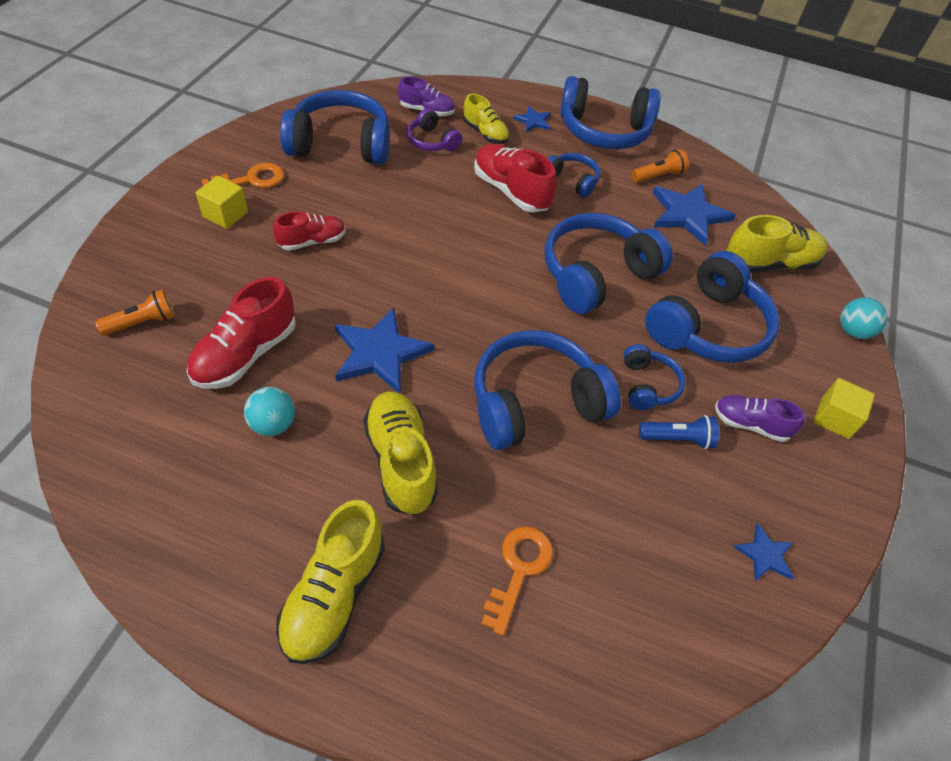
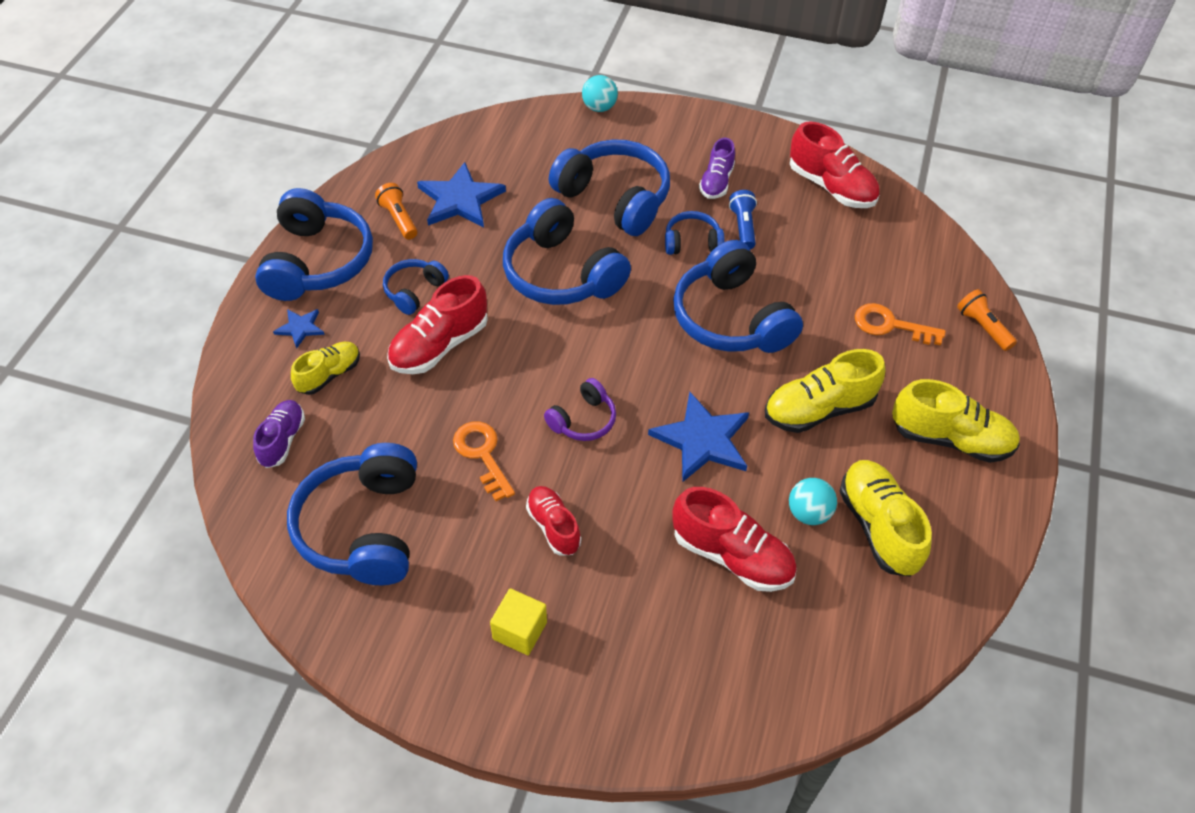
camera: 90 degrees left, 0 degrees up
orange flashlight [95,289,175,336] -> orange flashlight moved to [957,289,1017,351]
orange key [201,163,284,188] -> orange key moved to [453,422,515,501]
purple headphones [407,108,462,151] -> purple headphones moved to [544,378,616,441]
yellow shoe [726,215,828,273] -> yellow shoe moved to [840,460,932,577]
blue star [734,523,794,581] -> red shoe [790,121,879,208]
yellow cube [813,378,875,439] -> none

